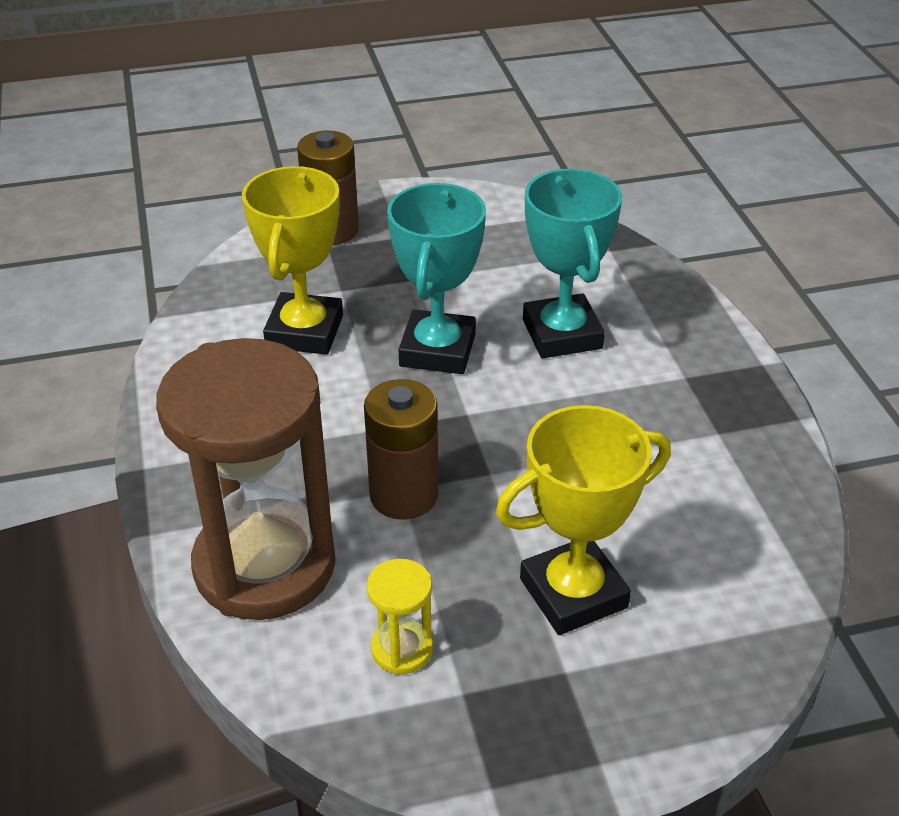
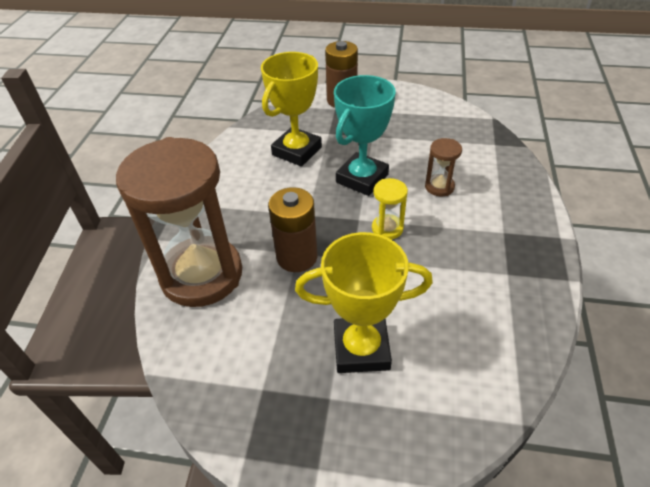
camera: 25 degrees right, 5 degrees up
yellow hourglass [367,559,433,675] -> yellow hourglass moved to [372,178,408,240]
turquoise trophy [523,169,622,358] -> brown hourglass [425,138,462,197]

